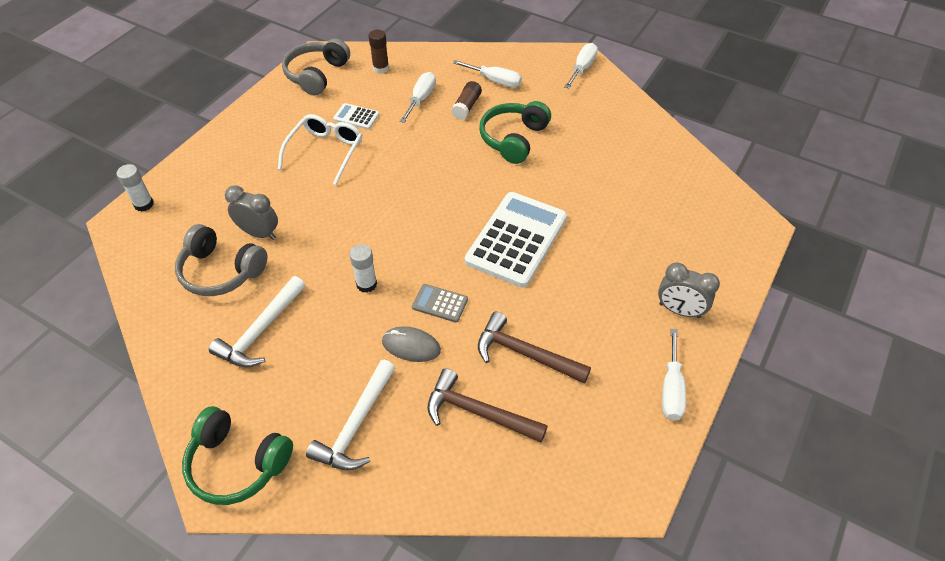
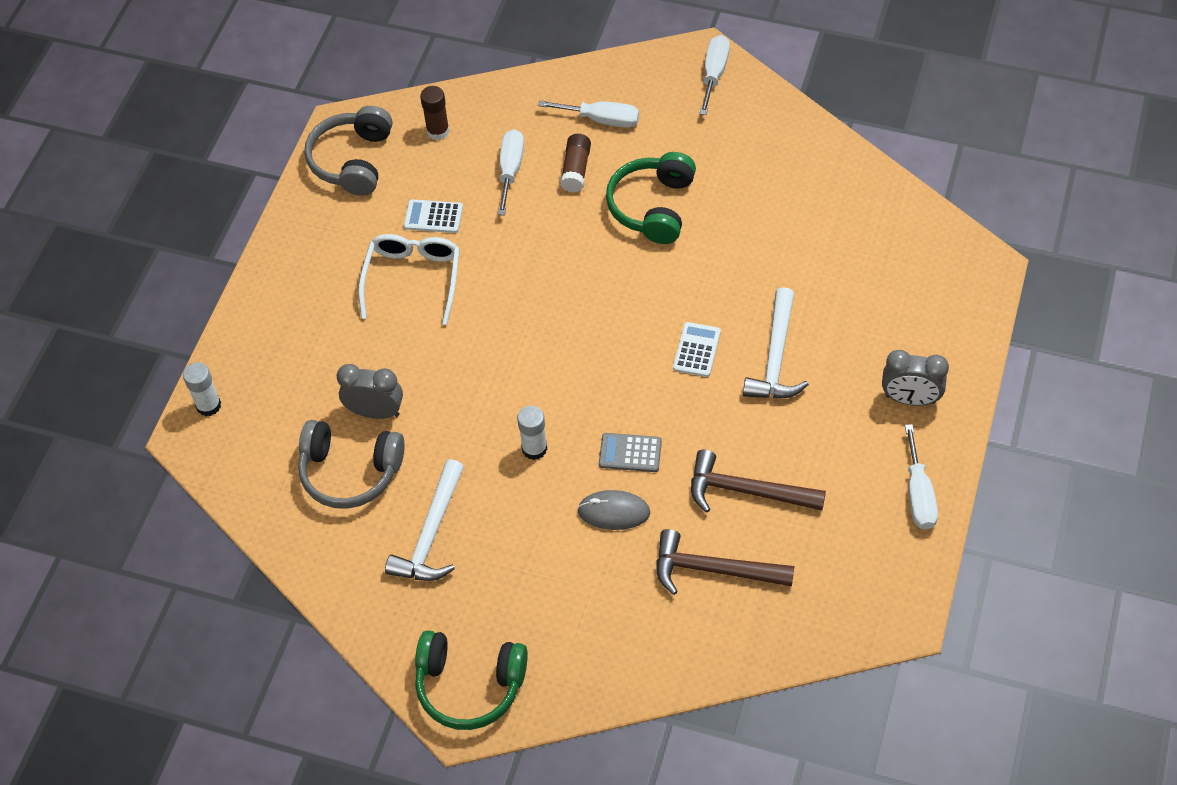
camera: 10 degrees left, 5 degrees up
white hammer [306,360,395,470] -> white hammer moved to [743,287,809,399]
white calculator [465,192,567,288] -> white calculator [673,322,721,377], size x0.44

